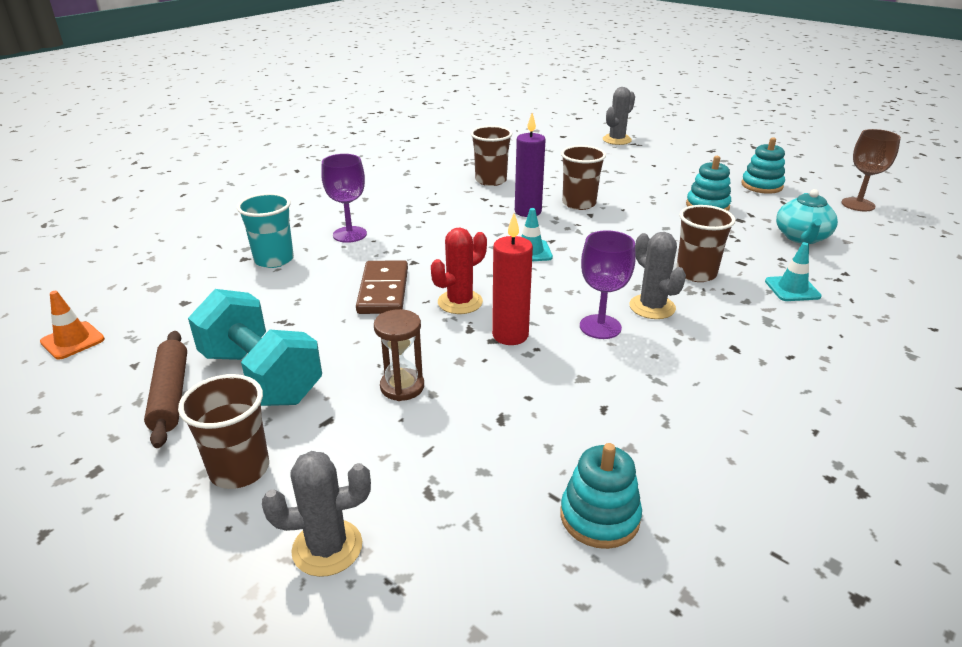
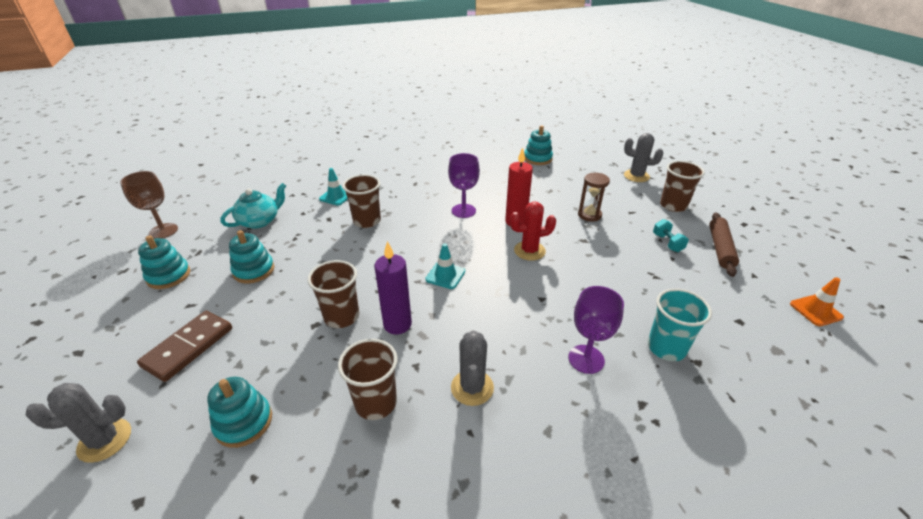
camera: 150 degrees left, 5 degrees up
turquoise dumbbell [188,289,322,406] -> turquoise dumbbell [653,219,689,252], size x0.43
brown domino [356,260,408,314] -> brown domino moved to [137,311,232,382]
grey cactus [629,232,686,319] -> grey cactus moved to [451,330,494,406]
none -> turquoise stacking toy [207,377,272,448]

